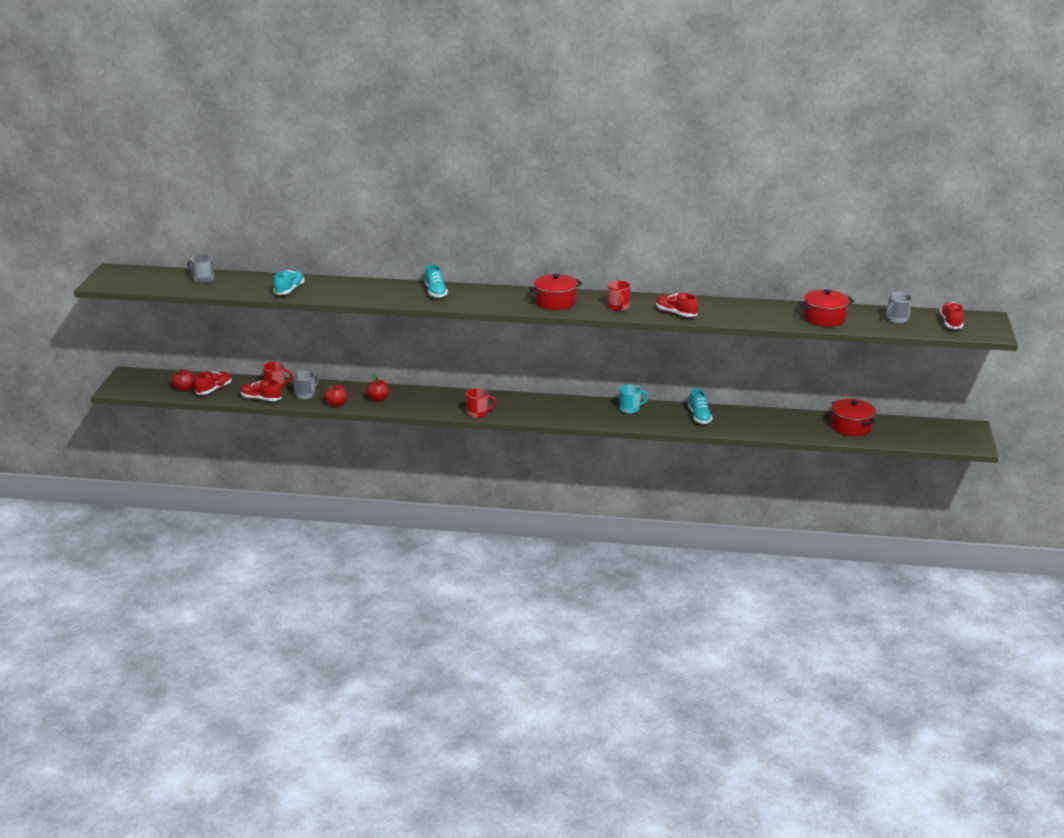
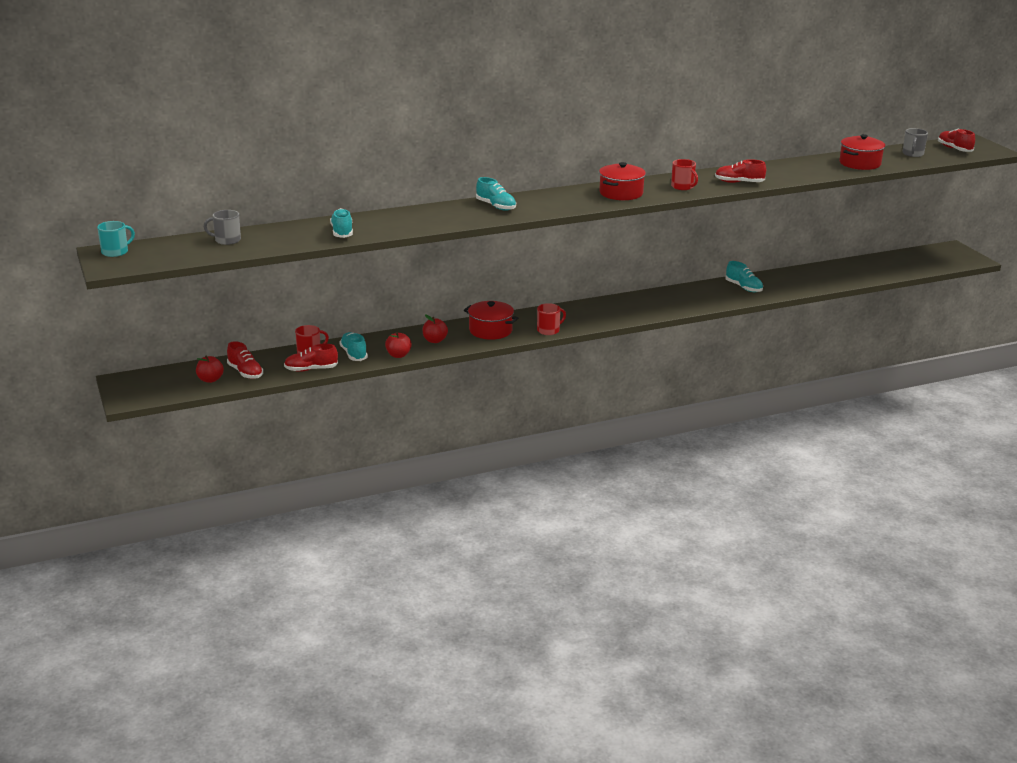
camera: 30 degrees left, 0 degrees up
red shoe [194,371,232,395] -> red shoe turned 135 degrees clockwise [227,341,263,379]
grey mug [293,371,319,400] -> turquoise shoe [339,332,368,361]
turquoise mug [619,384,648,414] -> turquoise mug moved to [97,221,135,257]
red pot [831,399,876,436] -> red pot moved to [464,301,518,340]

